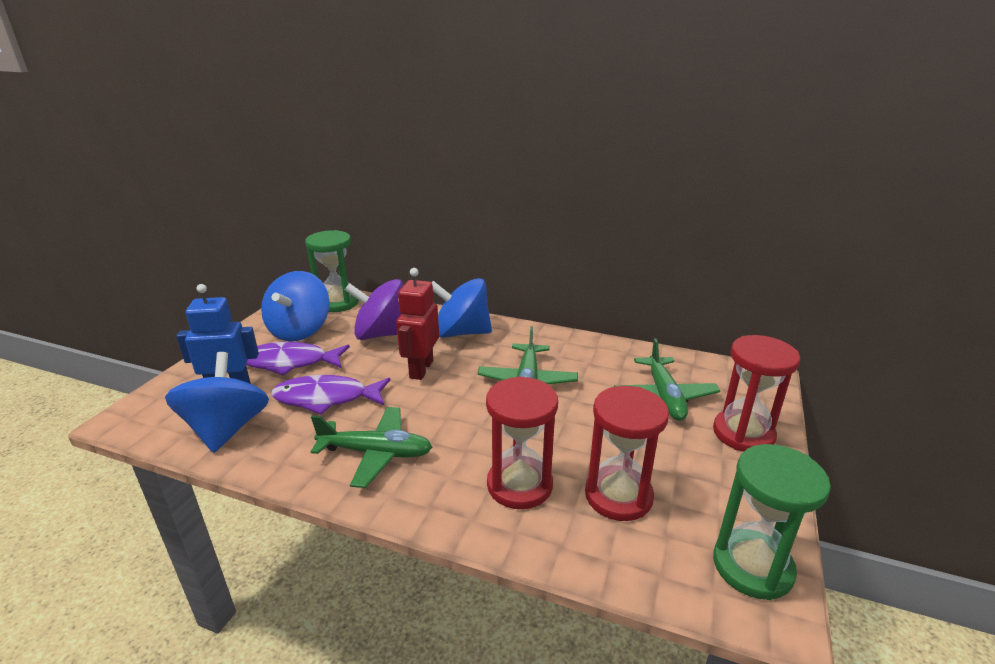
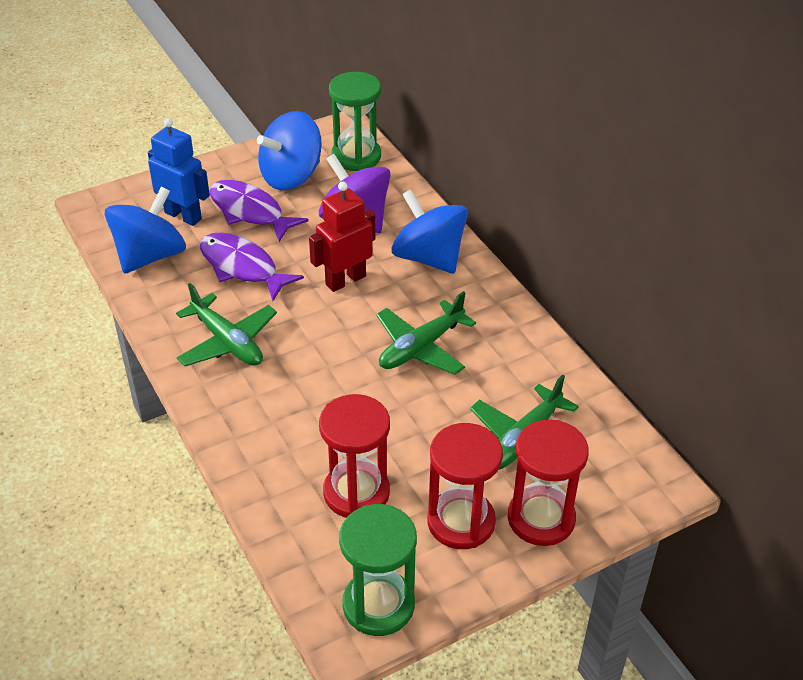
camera: 40 degrees right, 15 degrees up
red hourglass [486,376,558,509] -> red hourglass moved to [427,423,503,549]

